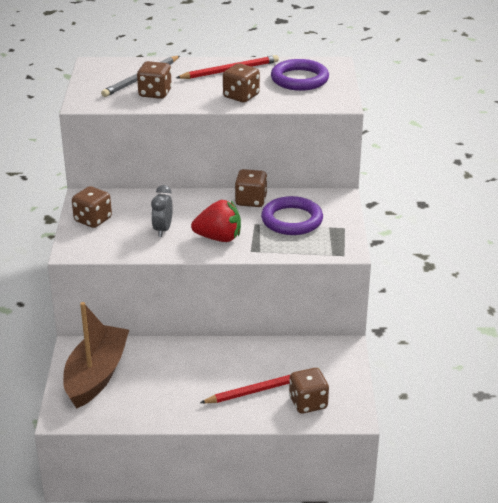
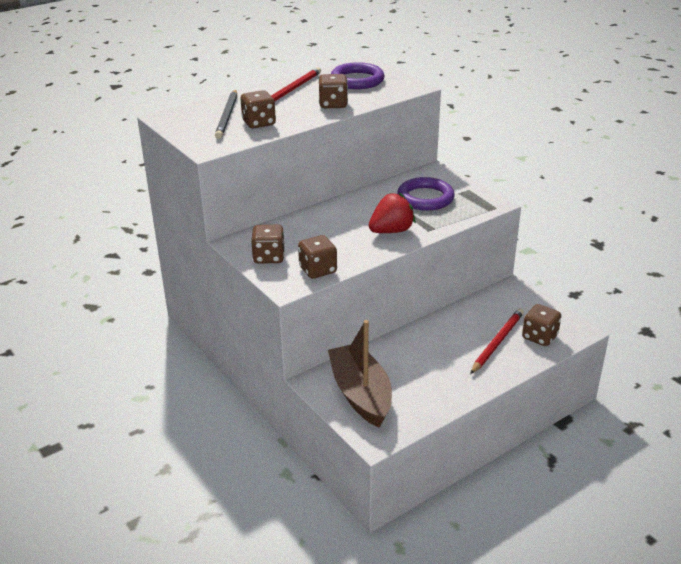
camera: 35 degrees left, 0 degrees up
grey clock [151,185,173,237] -> none
brown dice [235,169,268,207] -> brown dice moved to [298,235,337,279]

